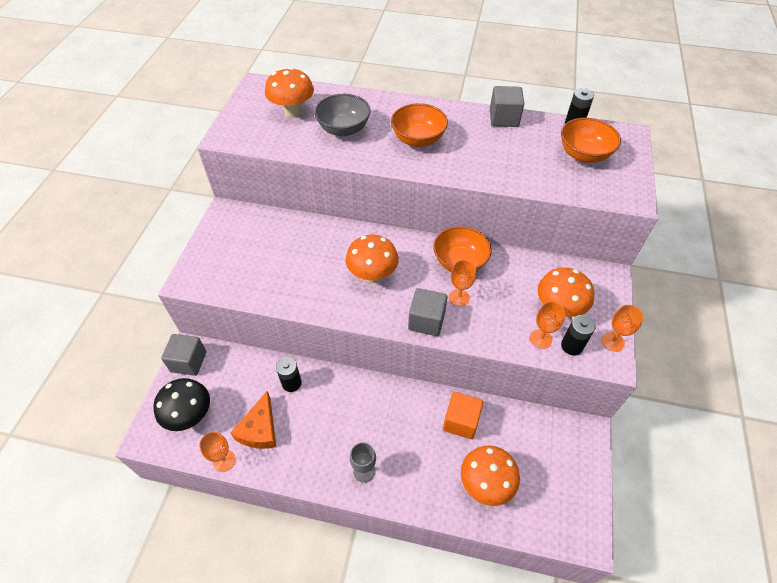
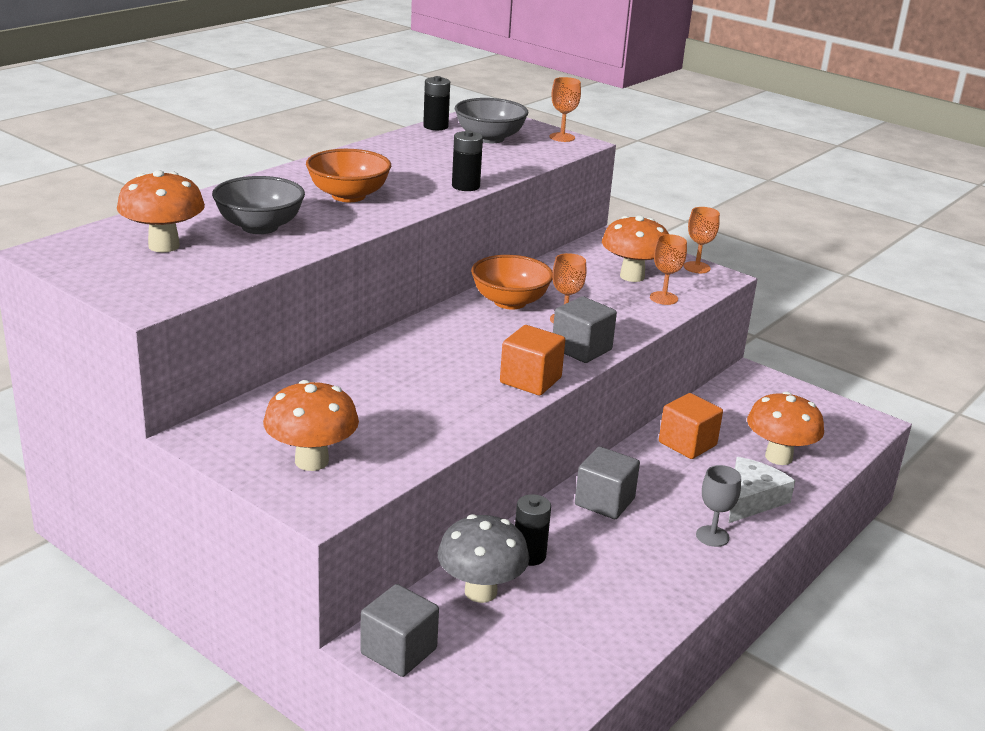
camera: 65 degrees left, 25 degrees down
black mushroom [153,378,210,431] -> none
orange goblet [199,432,236,472] -> orange goblet moved to [550,77,581,142]
orange cheese [231,391,276,449] -> none
orange mushroom [346,235,398,283] -> orange mushroom moved to [263,380,359,471]
grey cube [490,86,524,127] -> grey cube moved to [575,447,640,519]
orange bowl [561,118,621,163] -> grey bowl [455,98,528,143]
black battery [561,315,595,355] -> black battery moved to [452,130,483,191]
none -> grey mushroom [437,514,529,603]
none -> orange cube [500,325,565,395]
none -> white cheese [729,457,795,523]

